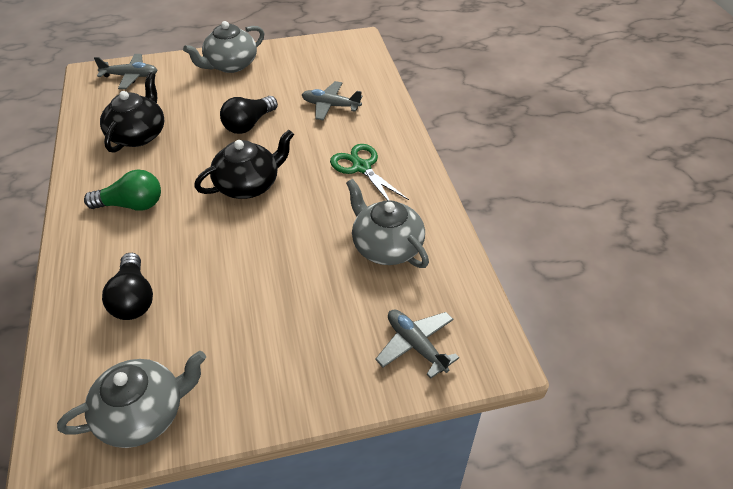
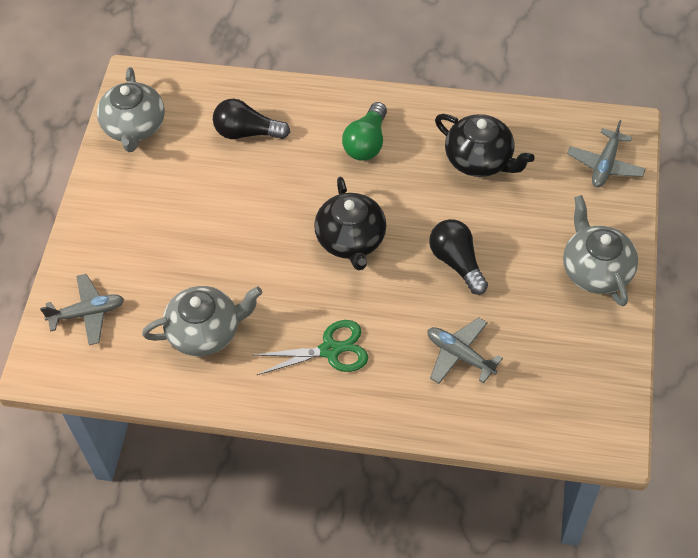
camera: 115 degrees right, 10 degrees up
grey plane [302,81,362,120] -> grey plane turned 90 degrees counterclockwise [427,318,503,384]

